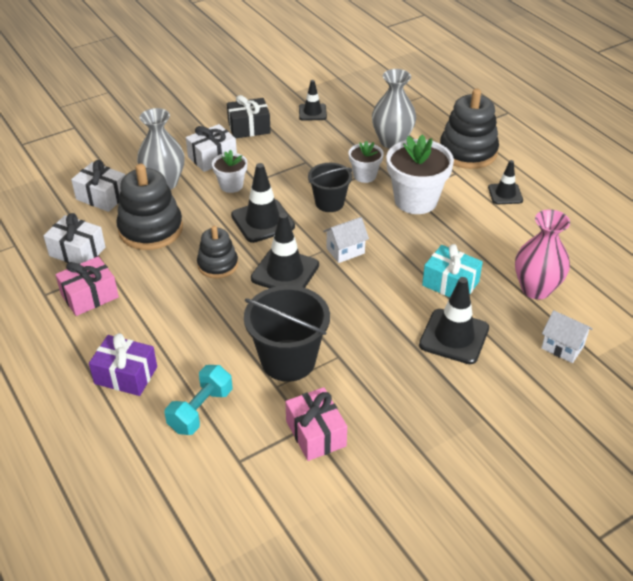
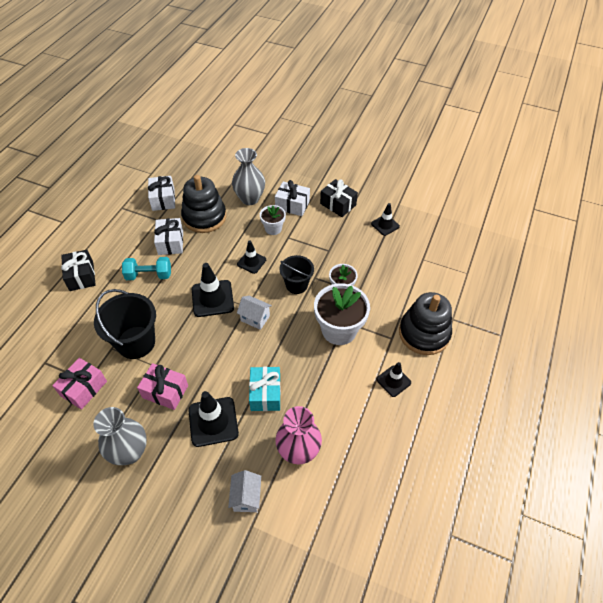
camera: 55 degrees right, 10 degrees up
pink gift [55,256,119,316] -> pink gift moved to [137,363,188,410]
white gift [71,160,125,212] -> white gift moved to [154,218,183,255]
purple gift [89,333,157,396] -> black gift [61,250,96,291]
turquoise dumbbell [165,365,232,435] -> turquoise dumbbell moved to [122,257,171,280]
black stacking toy [197,226,238,279] -> none
black traffic cone [231,163,295,243] -> black traffic cone [237,240,266,274], size x0.61
grey vase [372,69,416,149] -> grey vase moved to [93,407,147,465]

